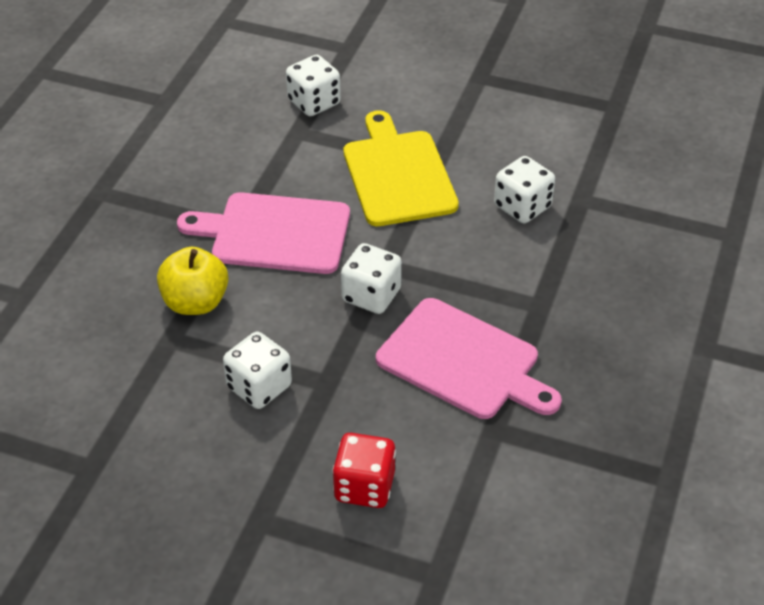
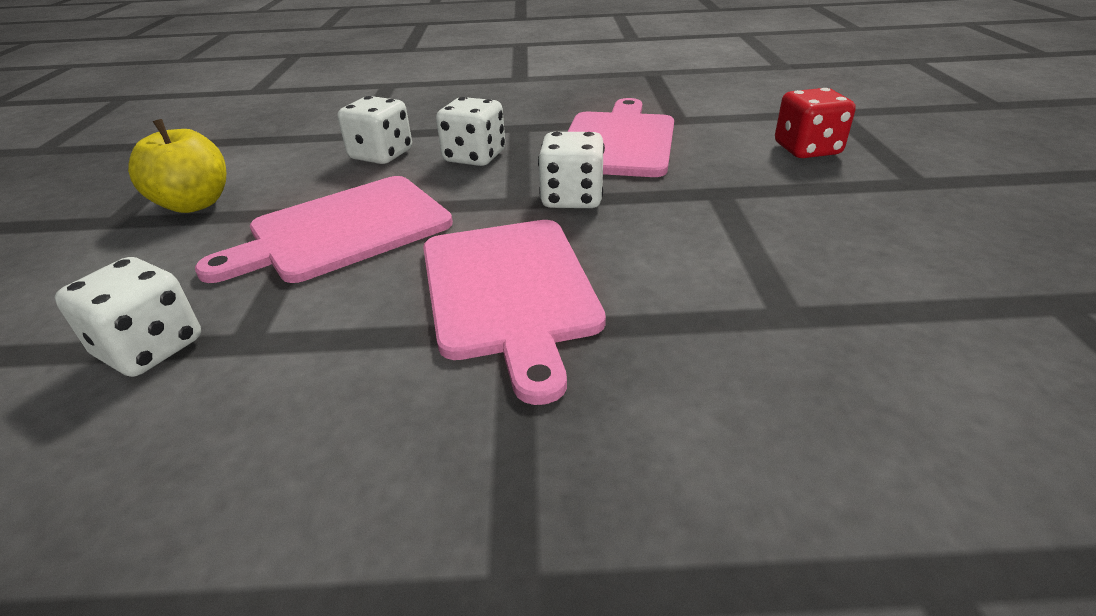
camera: 110 degrees left, 10 degrees down
yellow apple [157,246,228,315] -> yellow apple moved to [128,119,226,213]
white dice [223,332,292,409] -> white dice moved to [436,97,505,166]
yellow cutting board [344,110,459,226] -> pink cutting board [195,176,453,283]

